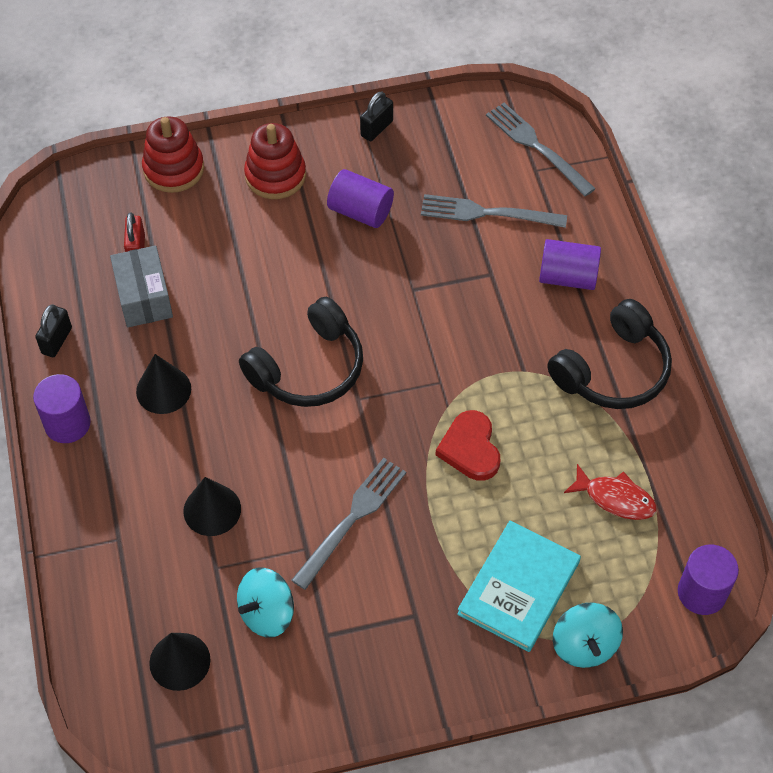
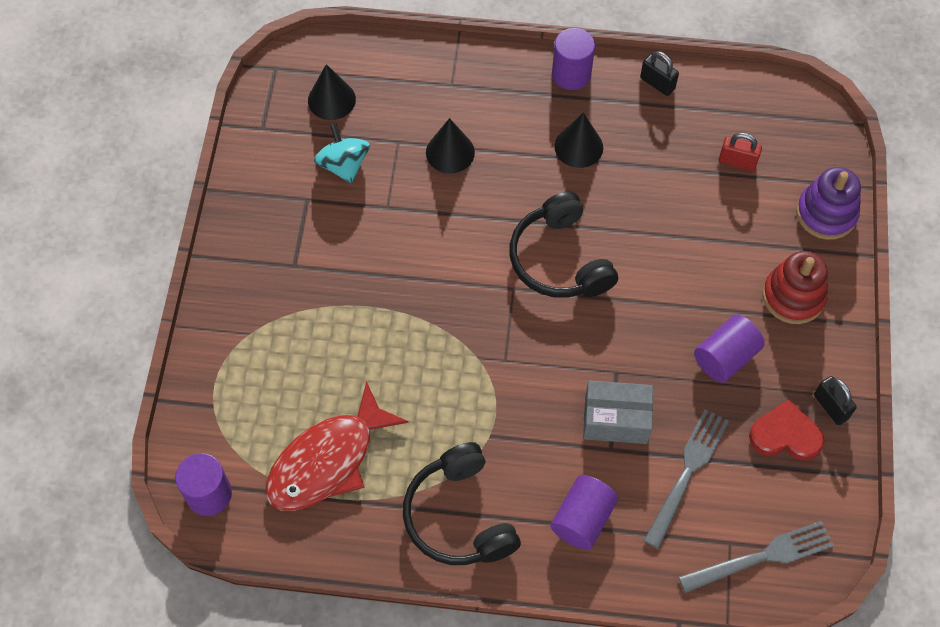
camera: 110 degrees right, 5 degrees up
grey box [110,246,173,327] -> grey box moved to [583,380,653,444]
red stacking toy [142,116,204,193] -> purple stacking toy [796,167,861,240]
grey fork [291,458,406,590] -> none
red heart [436,410,500,481] -> red heart moved to [749,399,824,461]
turquoise book [457,521,581,652] -> none
turquoise spinning top [553,603,623,668] -> none
red fish [564,464,657,520] -> red fish [266,381,408,511], size x1.80

